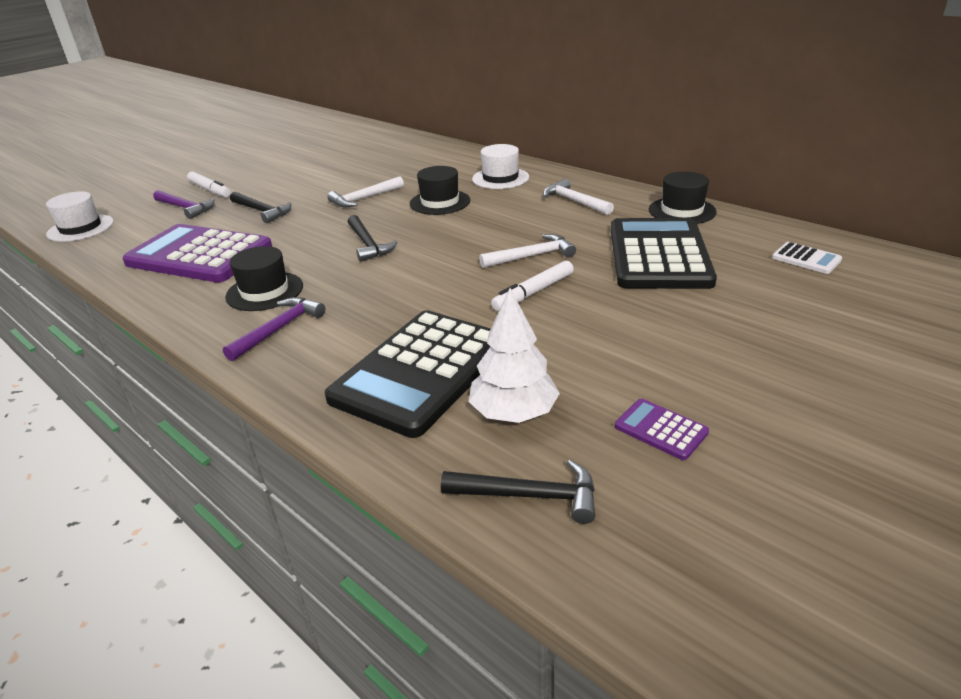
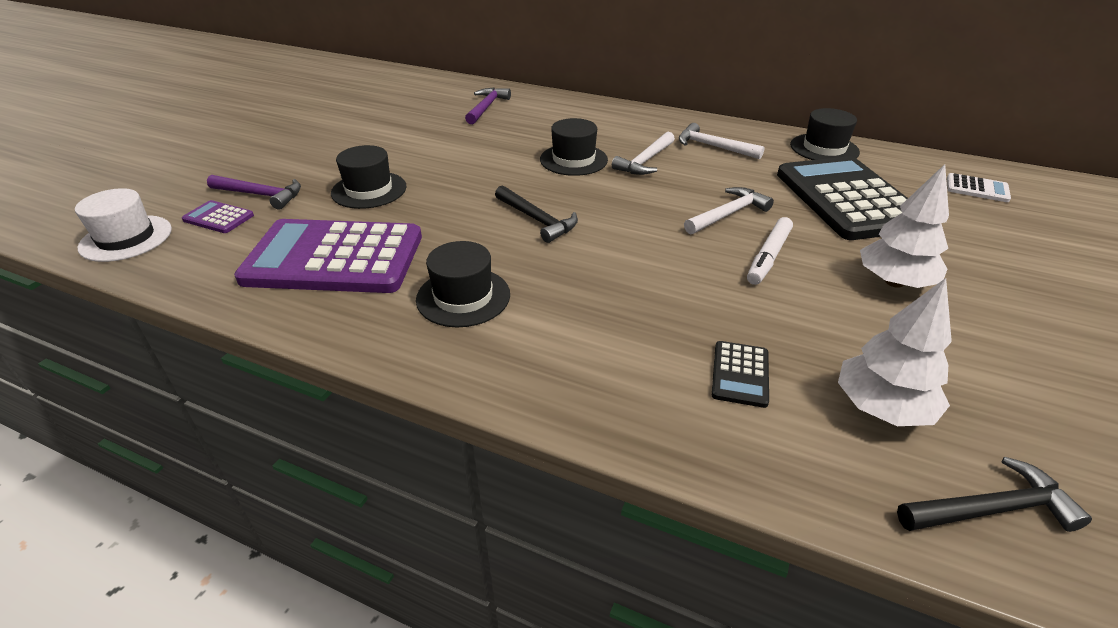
camera: 20 degrees left, 5 degrees up
white marker [187,172,231,197] -> none
purple hammer [223,297,325,361] -> purple hammer moved to [465,88,511,124]
black hammer [230,192,291,223] -> black hat [331,145,406,209]
black calculator [325,310,491,438] -> black calculator [712,341,769,408], size x0.41
white hammer [327,176,404,208] -> white hammer moved to [612,132,675,175]
white hat [472,144,529,189] -> none
purple calculator [615,399,709,460] -> purple calculator moved to [182,200,254,233]
none -> white tree [860,164,949,288]

